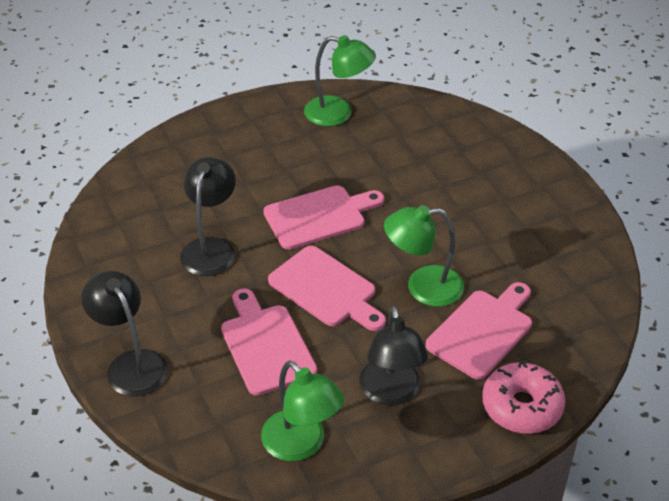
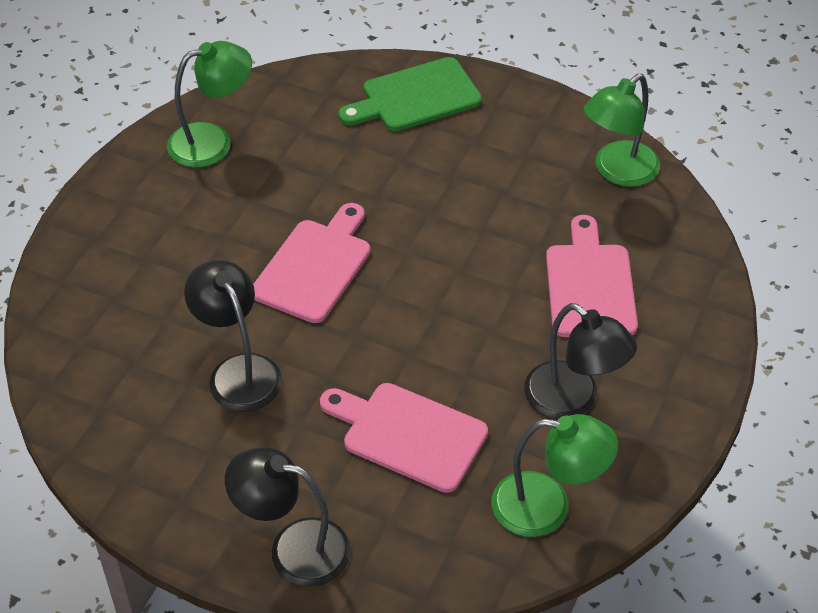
camera: 40 degrees left, 5 degrees up
pink cutting board [268,246,386,331] -> none
green lamp [384,205,464,307] -> green lamp moved to [584,74,660,187]
pink donut [482,361,566,434] -> none
none -> green cutting board [338,57,482,131]

